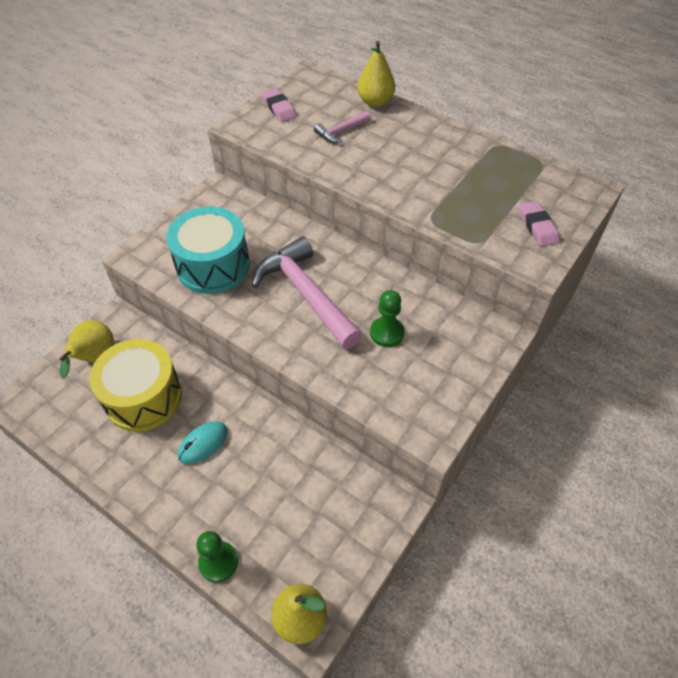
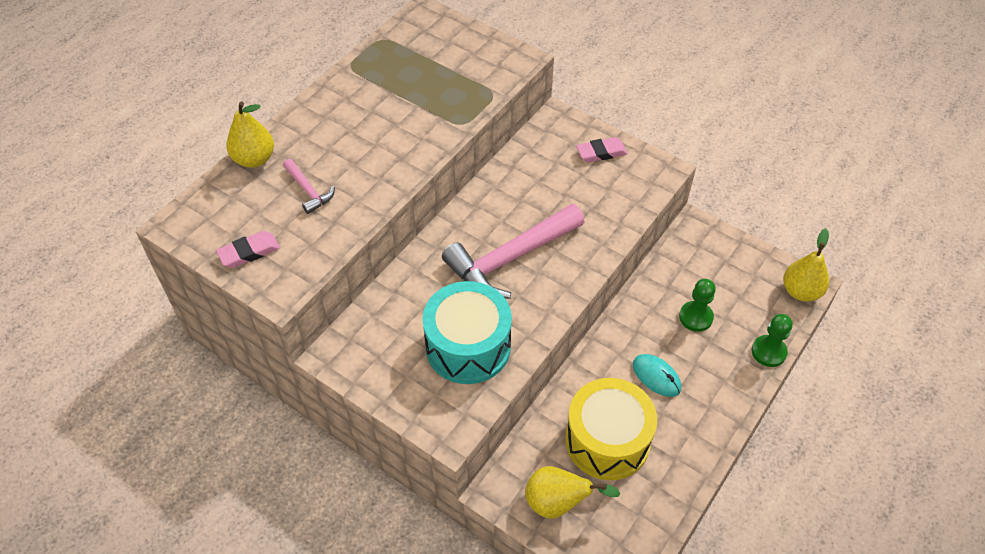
camera: 90 degrees left, 0 degrees up
green pawn [370,290,405,347] -> green pawn moved to [679,279,716,332]
pink eraser [519,201,559,247] -> pink eraser moved to [576,137,628,162]

